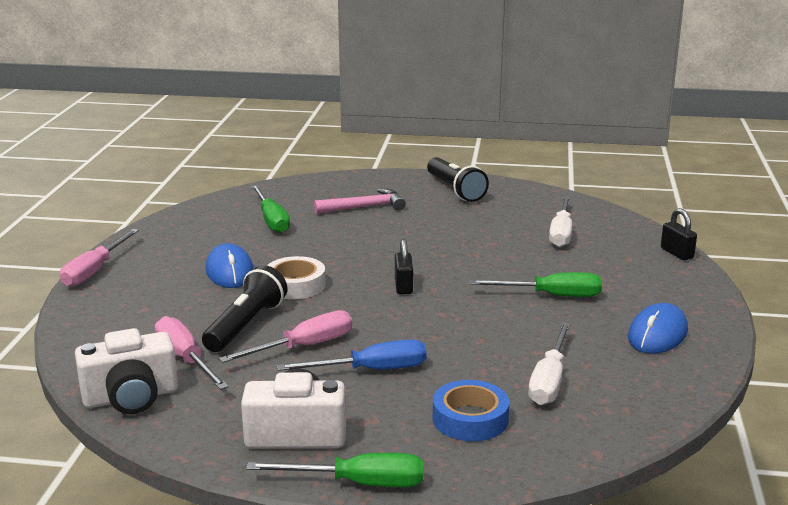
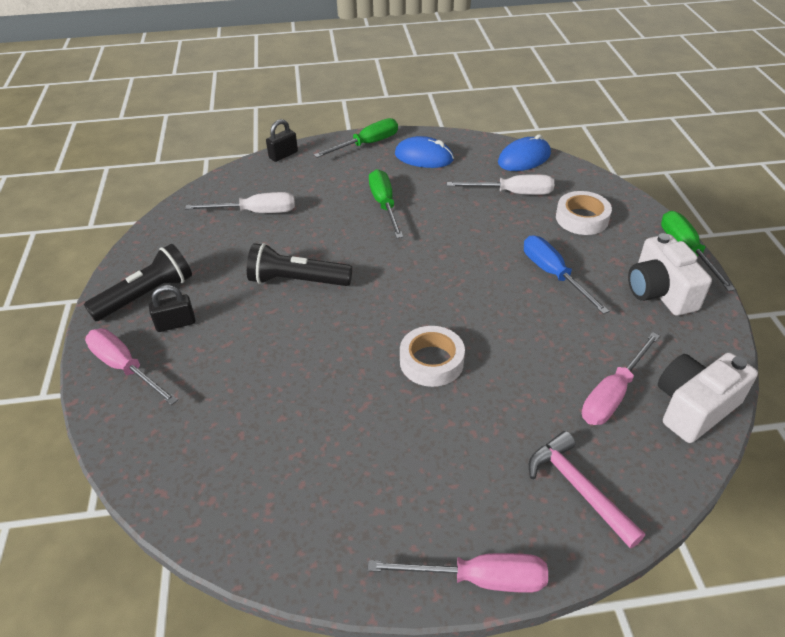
camera: 105 degrees left, 20 degrees up
white camera [75,328,178,414] -> white camera turned 90 degrees counterclockwise [658,353,758,443]
black flashlight [202,265,287,352] -> black flashlight moved to [247,243,352,286]
blue mouse [206,243,254,288] -> blue mouse moved to [498,134,551,171]
pink screwdriver [219,310,352,363] -> pink screwdriver moved to [85,328,178,405]
green screwdriver [252,185,290,233] -> green screwdriver moved to [314,118,398,158]
pink hammer [314,189,406,214] -> pink hammer moved to [529,431,645,549]
black padlock [395,239,413,294] -> black padlock moved to [149,285,195,332]
blue tape [433,380,509,441] -> white tape [556,191,612,235]

